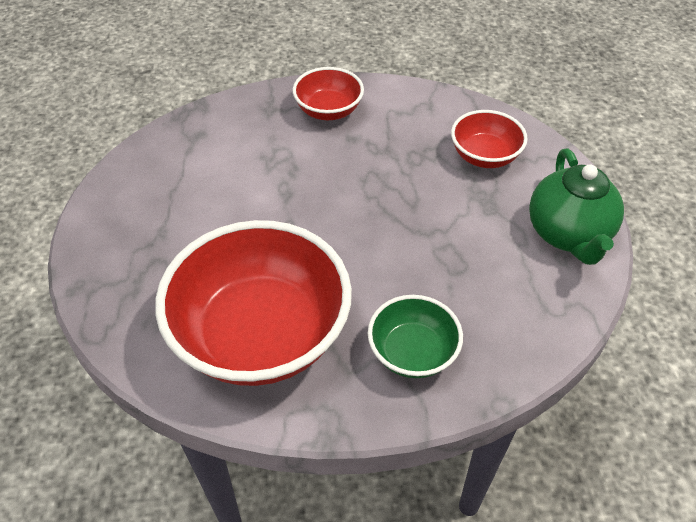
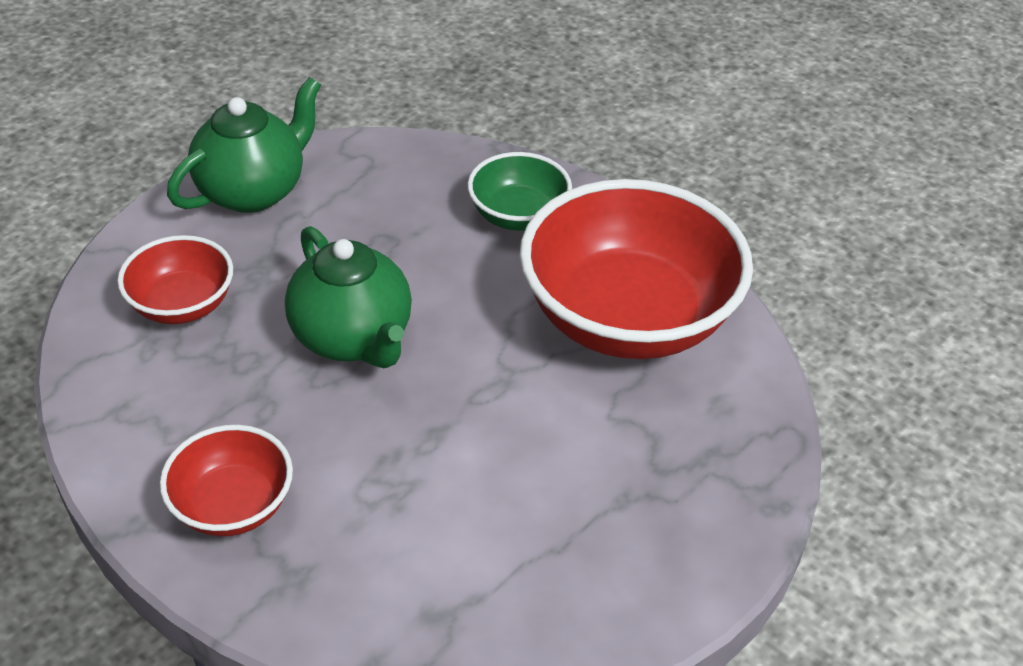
camera: 135 degrees left, 5 degrees down
none -> green teapot [285,226,412,368]

